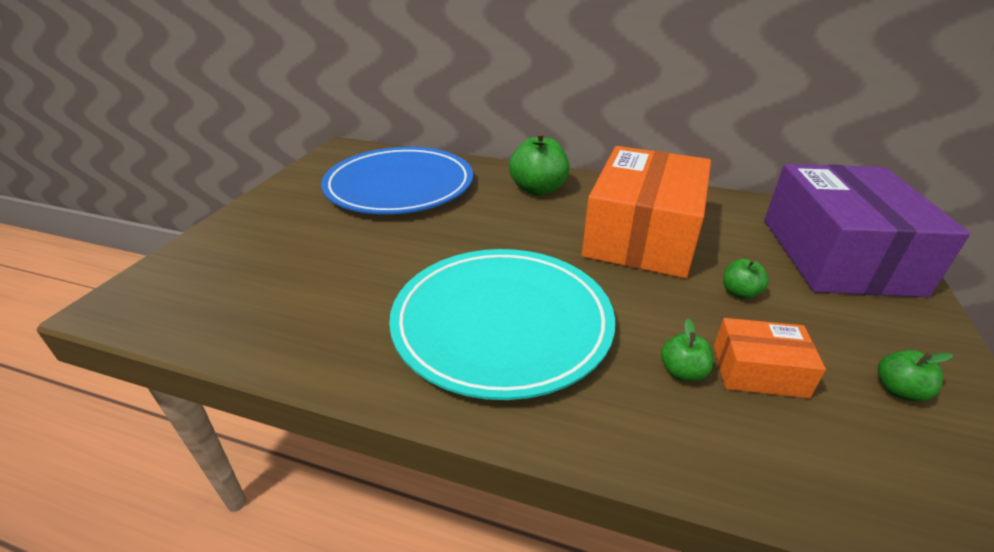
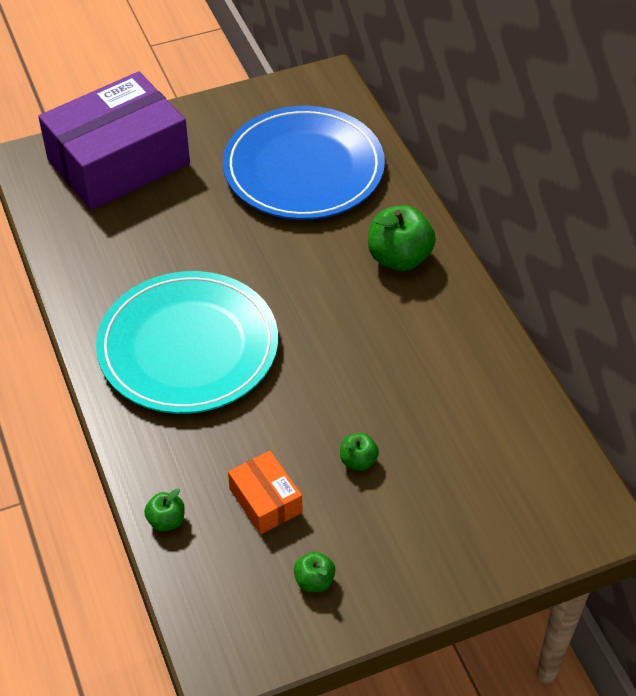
camera: 50 degrees right, 15 degrees up
orange box [582,146,711,278] -> none
green apple [661,319,714,381] -> green apple moved to [144,488,185,532]
purple box [764,164,970,297] -> purple box moved to [38,72,190,210]

